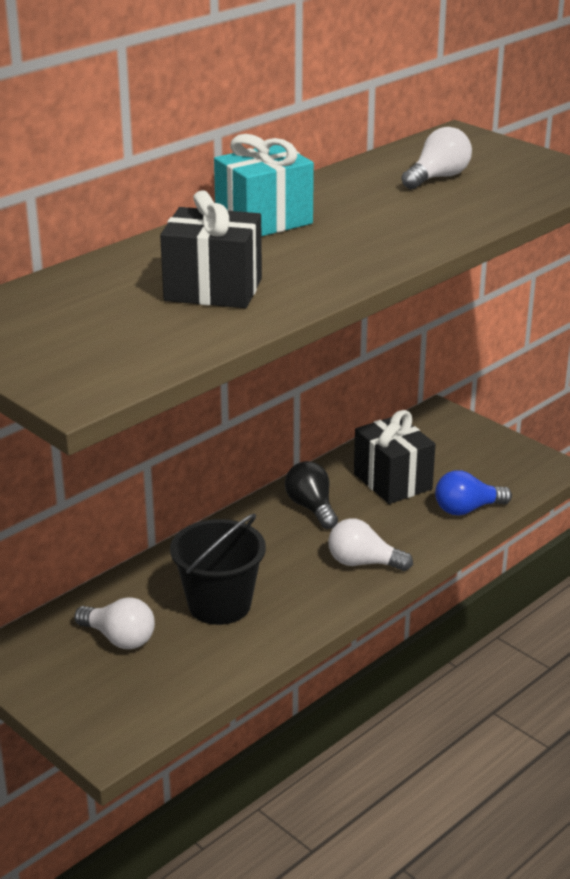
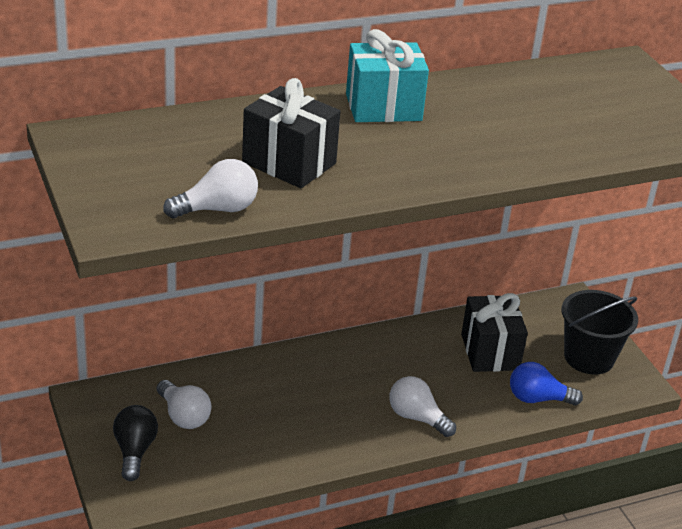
camera: 20 degrees right, 5 degrees up
black bucket [170,514,266,625] -> black bucket moved to [562,290,638,375]
black light bulb [285,461,338,529] -> black light bulb moved to [113,405,158,481]
white light bulb [401,127,472,189] -> white light bulb moved to [163,159,258,218]

